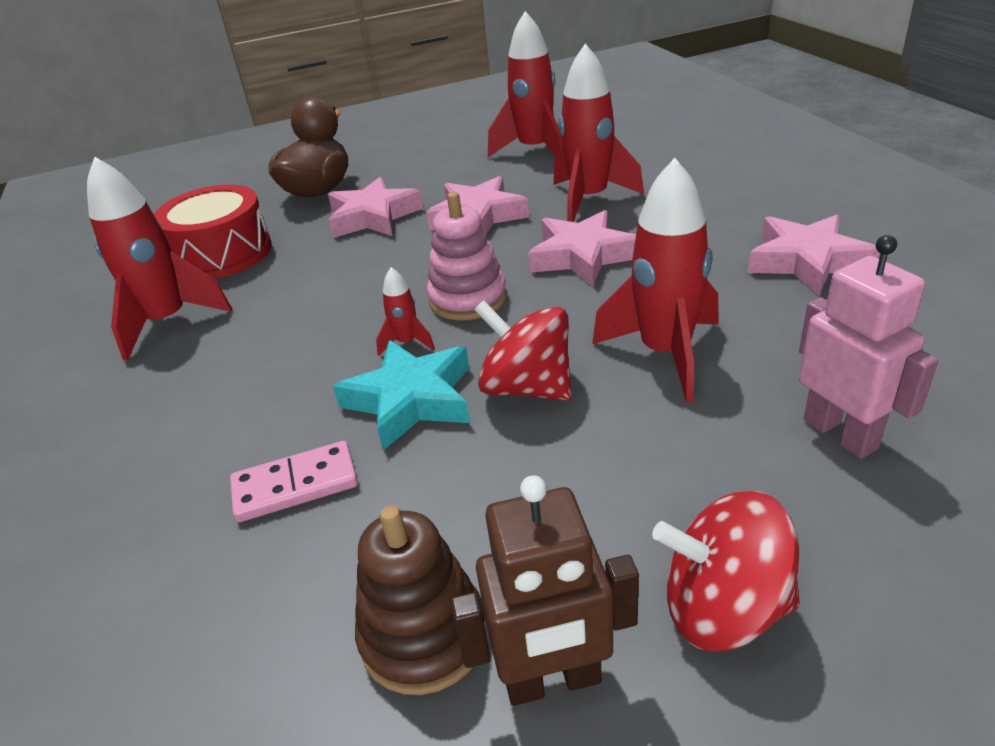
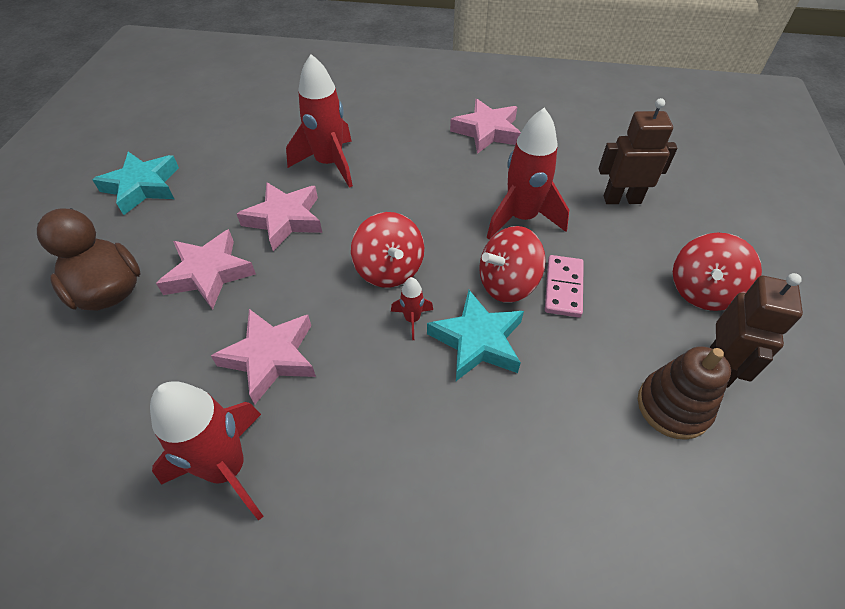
camera: 65 degrees left, 15 degrees up
red drum [154,185,272,279] -> none
pink domino [230,441,358,522] -> pink domino moved to [545,255,584,318]
pink stacking toy [427,192,507,321] -> red spinning top [351,212,424,288]
red rocket [488,11,562,157] -> none
pink star [528,210,636,286] -> pink star moved to [211,309,316,404]
pink robot [799,235,938,459] -> brown robot [599,98,678,204]
none -> turquoise star [92,152,179,215]

